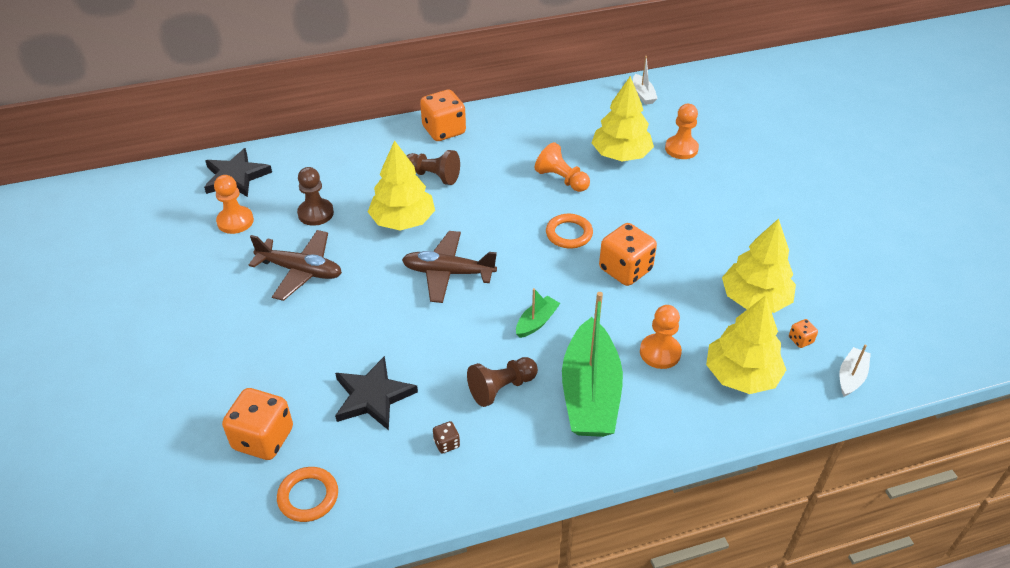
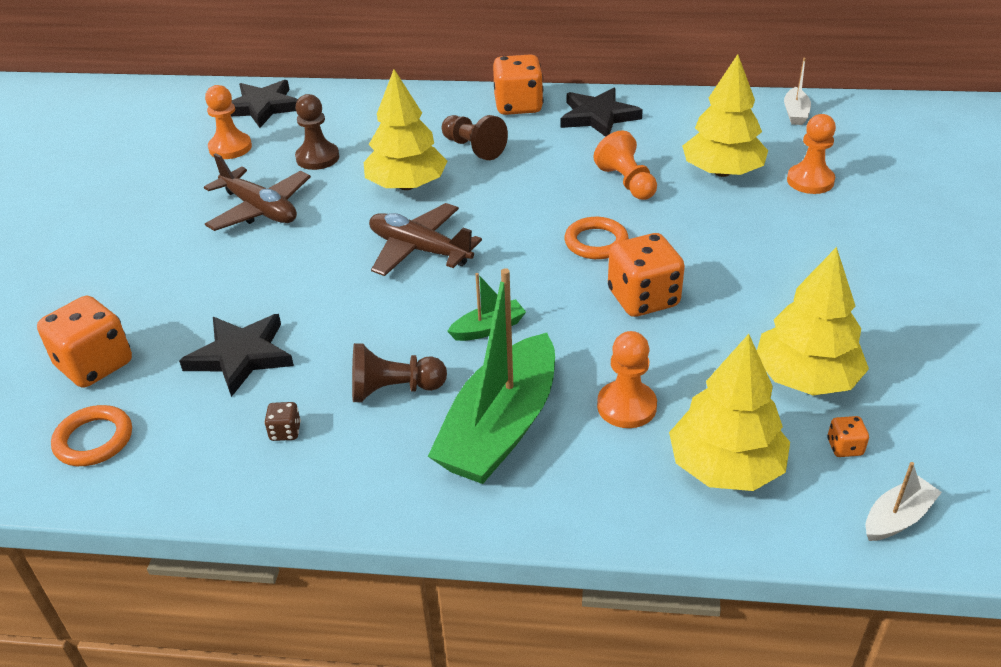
camera: 25 degrees right, 5 degrees down
none -> black star [561,88,643,137]

